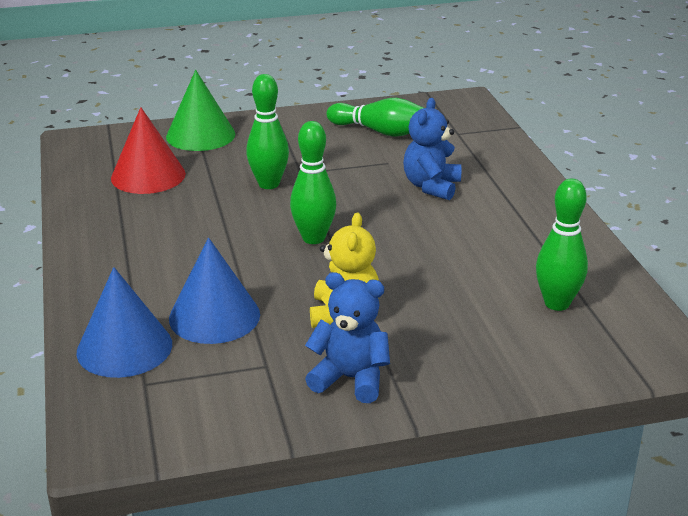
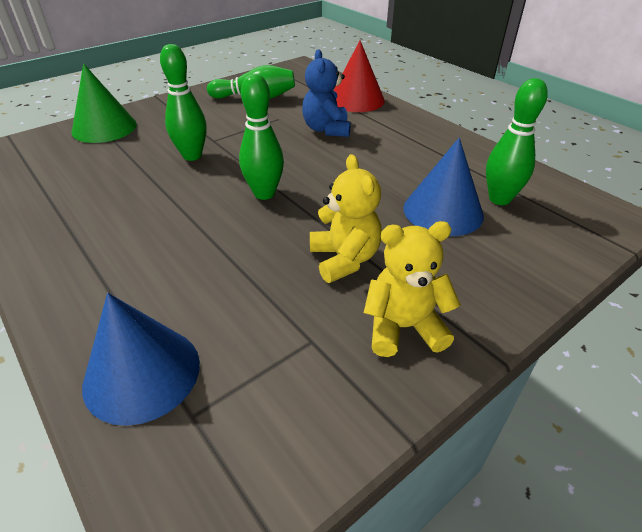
camera: 25 degrees left, 10 degrees up
red cone [111,107,186,194] -> red cone moved to [334,41,385,112]
blue cone [169,238,260,344] -> blue cone moved to [403,138,484,236]
blue teddy bear [305,272,390,403] -> yellow teddy bear [364,221,461,357]

